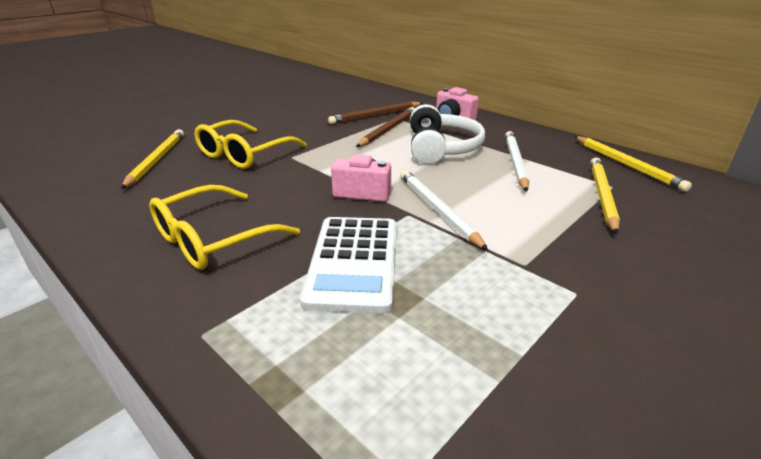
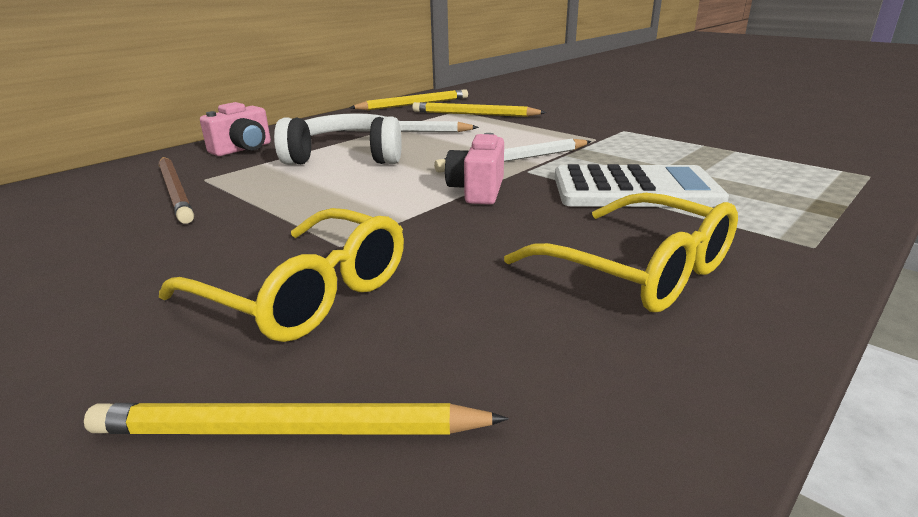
camera: 90 degrees left, 5 degrees down
brown pencil [356,107,415,147] -> none

